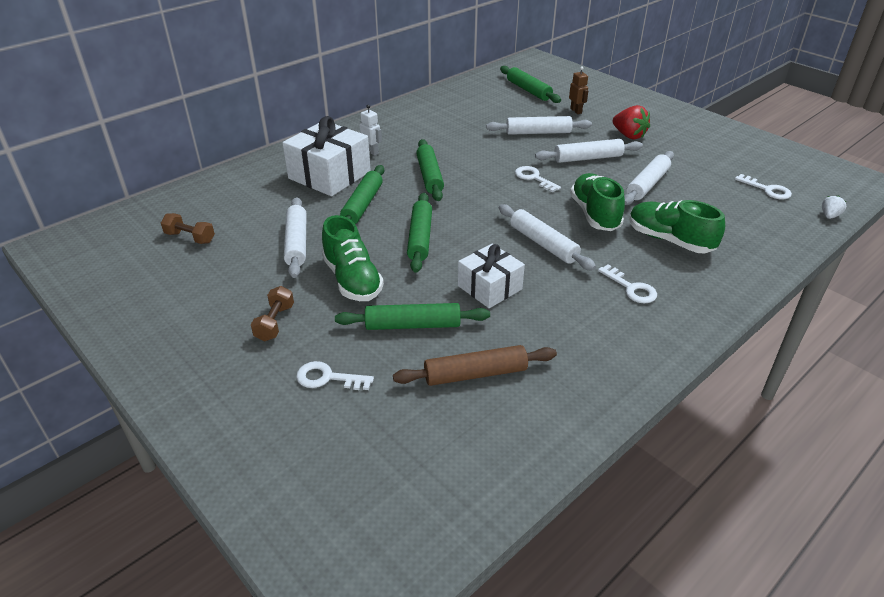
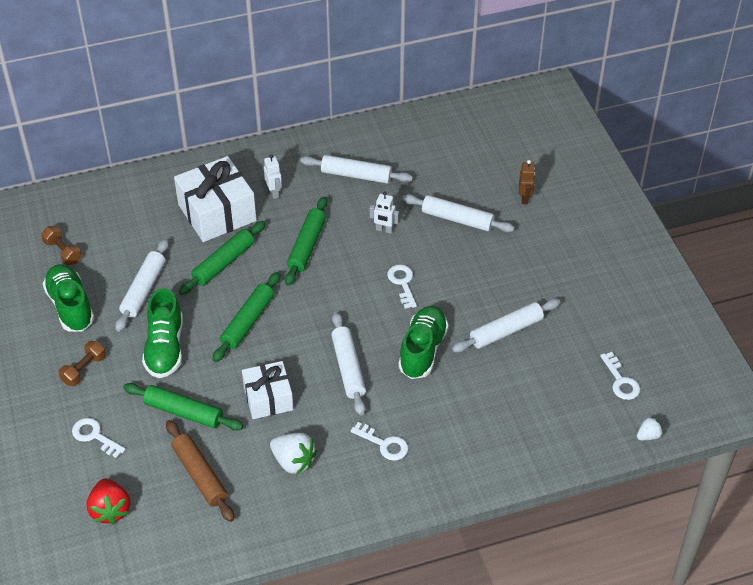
camera: 25 degrees right, 10 degrees up
brown rolling pin [393,345,557,386] -> brown rolling pin turned 45 degrees clockwise [166,420,234,522]
green rolling pin [500,66,561,103] -> none
white rolling pin [535,139,643,163] -> white rolling pin moved to [300,155,413,184]
white key [598,264,657,303] -> white key turned 45 degrees counterclockwise [351,422,408,461]
red strawberry [613,105,650,140] -> red strawberry moved to [87,478,130,525]
green shoe [629,200,725,253] -> green shoe moved to [43,264,94,332]
none -> white strawberry [270,433,317,475]
none -> white robot [370,192,399,234]

